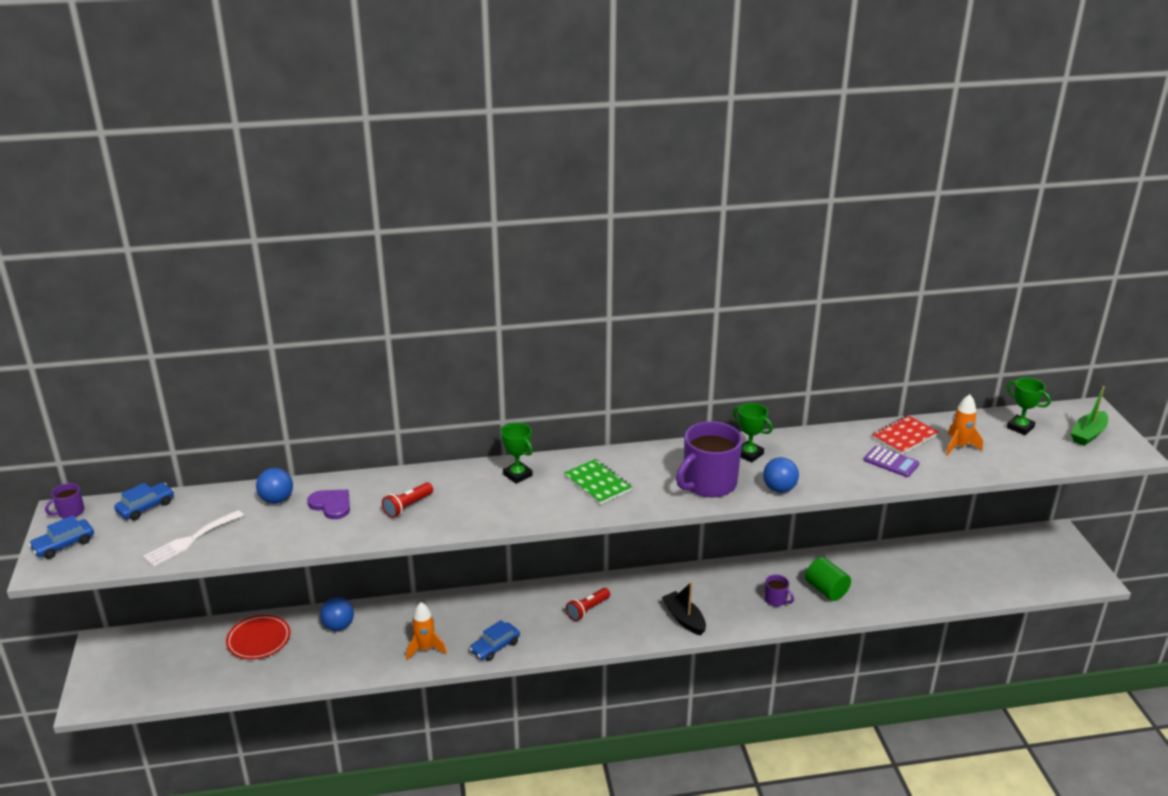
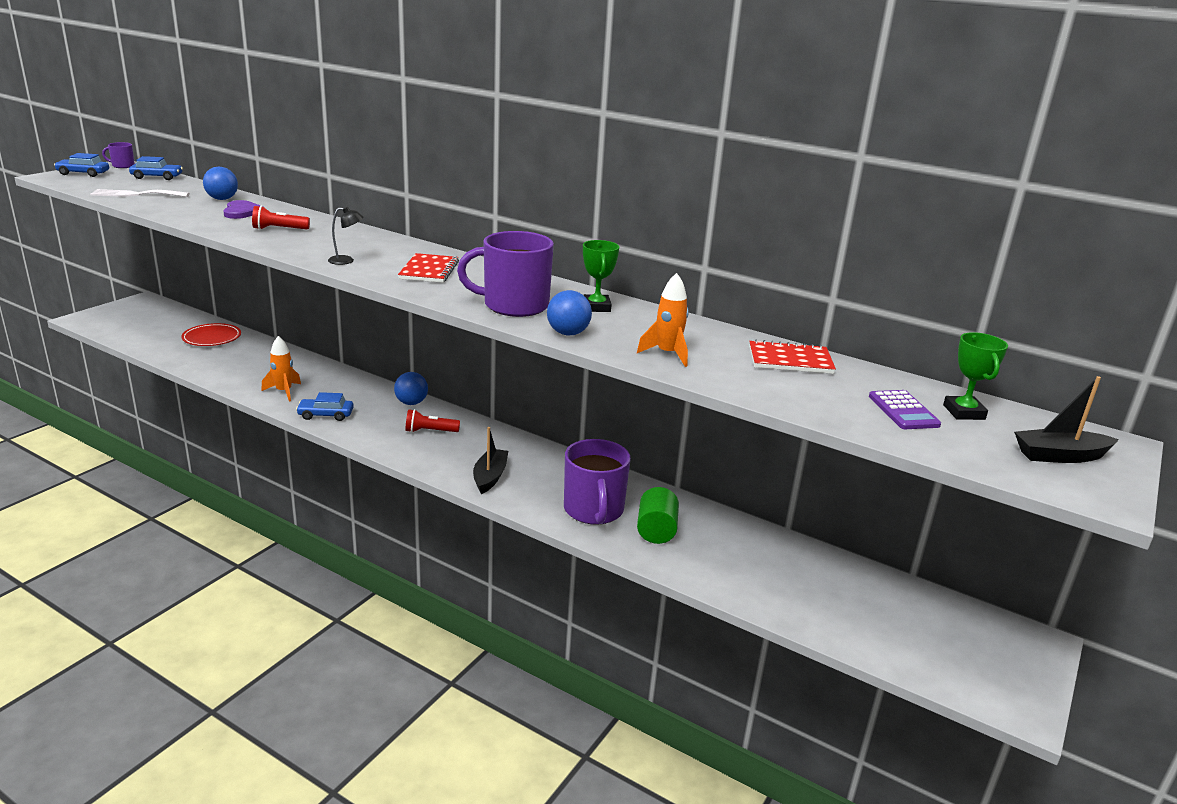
camera: 40 degrees right, 5 degrees down
blue ball [320,597,354,631] -> blue ball moved to [394,372,428,405]
green trophy [501,423,533,484] -> none
green notebook [564,459,632,505] -> red notebook [398,253,459,283]
purple mug [764,575,794,607] -> purple mug [564,439,631,525], size x2.21
purple calculator [864,446,919,477] -> purple calculator moved to [869,390,941,429]
orange rocket [946,394,983,456] -> orange rocket moved to [637,273,689,367]
green boat [1071,386,1108,446] -> black boat [1014,376,1119,463]
none -> black lamp [328,207,364,265]

